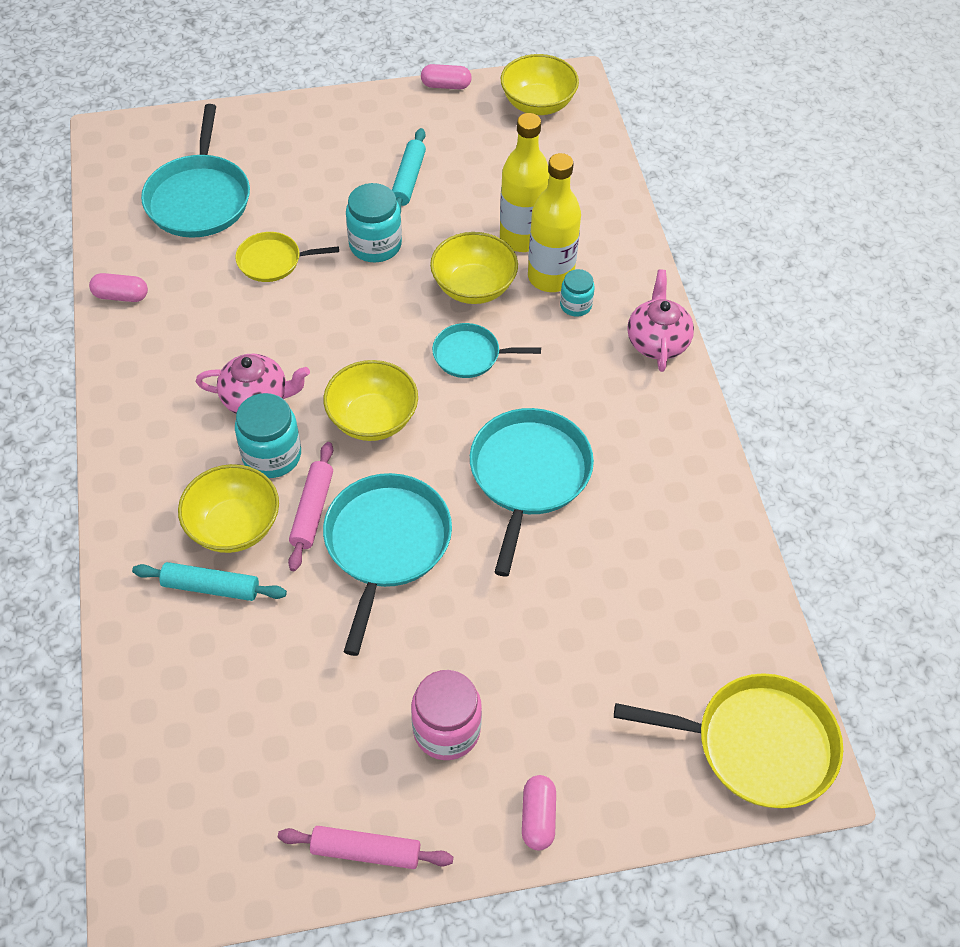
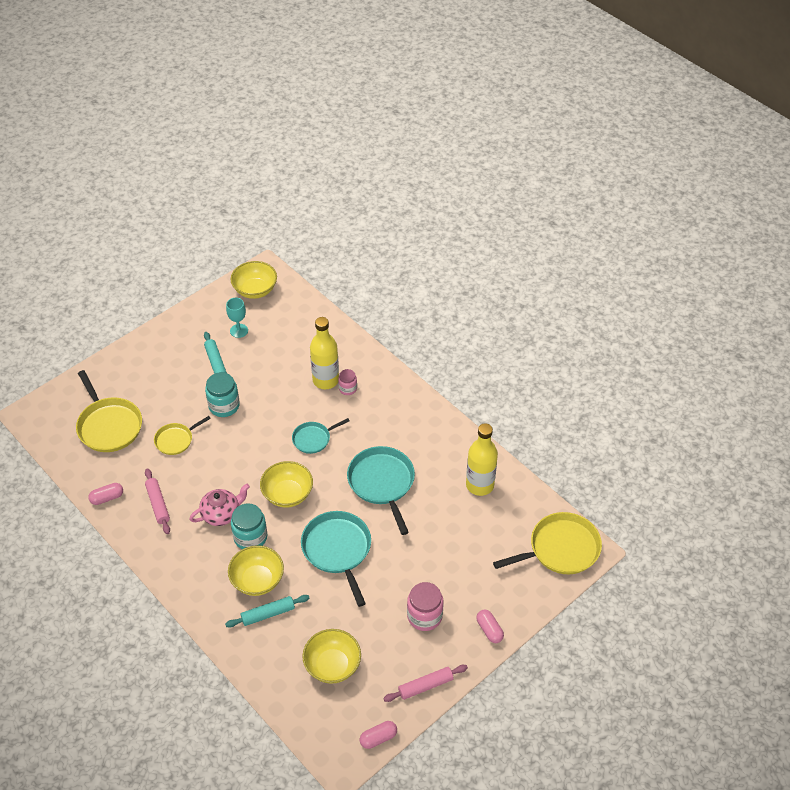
camera: 30 degrees left, 5 degrees down
turquoise pan [141,104,250,238] -> yellow pan [76,370,142,452]
pink rolling pin [288,442,333,571] -> pink rolling pin moved to [145,468,170,534]
pink capsule [421,64,472,89] -> pink capsule moved to [360,721,397,749]
yellow bowl [430,232,518,304] -> yellow bowl moved to [302,629,361,684]
yellow bottle [500,113,549,252] -> yellow bottle moved to [466,423,498,496]
turquoise jar [560,269,595,317] -> pink jar [338,369,357,395]
pink teapot [627,270,694,372] -> none
none -> turquoise goblet [226,298,248,338]

